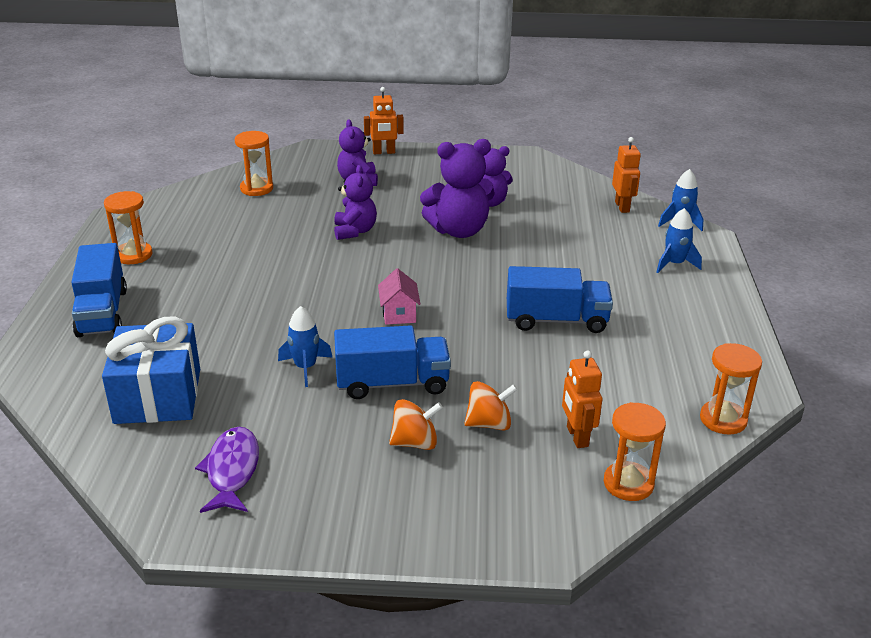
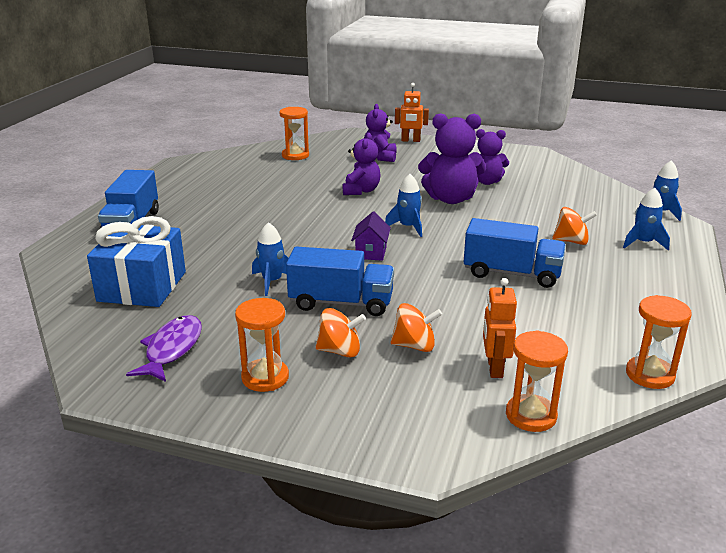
camera: 15 degrees right, 5 degrees down
orange hourglass [104,191,153,264] -> orange hourglass moved to [235,298,289,392]
pink house [378,268,420,324] -> purple house [351,212,391,261]
orange robot [612,137,641,213] -> none
none -> blue rocket [385,174,422,237]
none -> orange spinning top [552,207,597,245]

